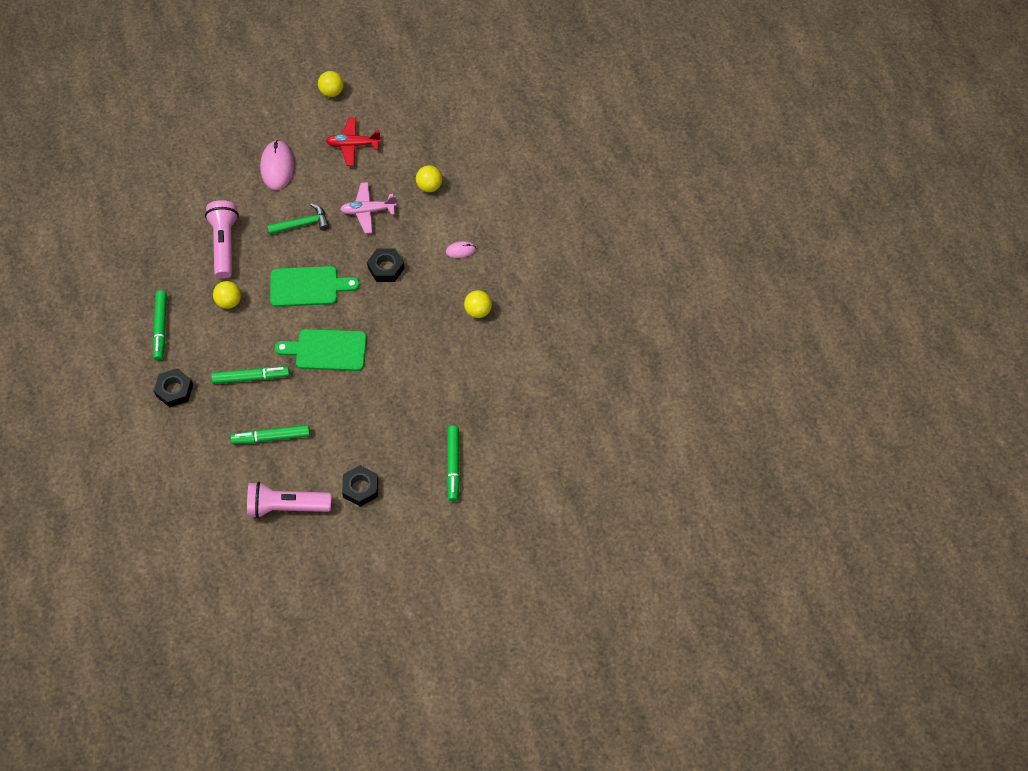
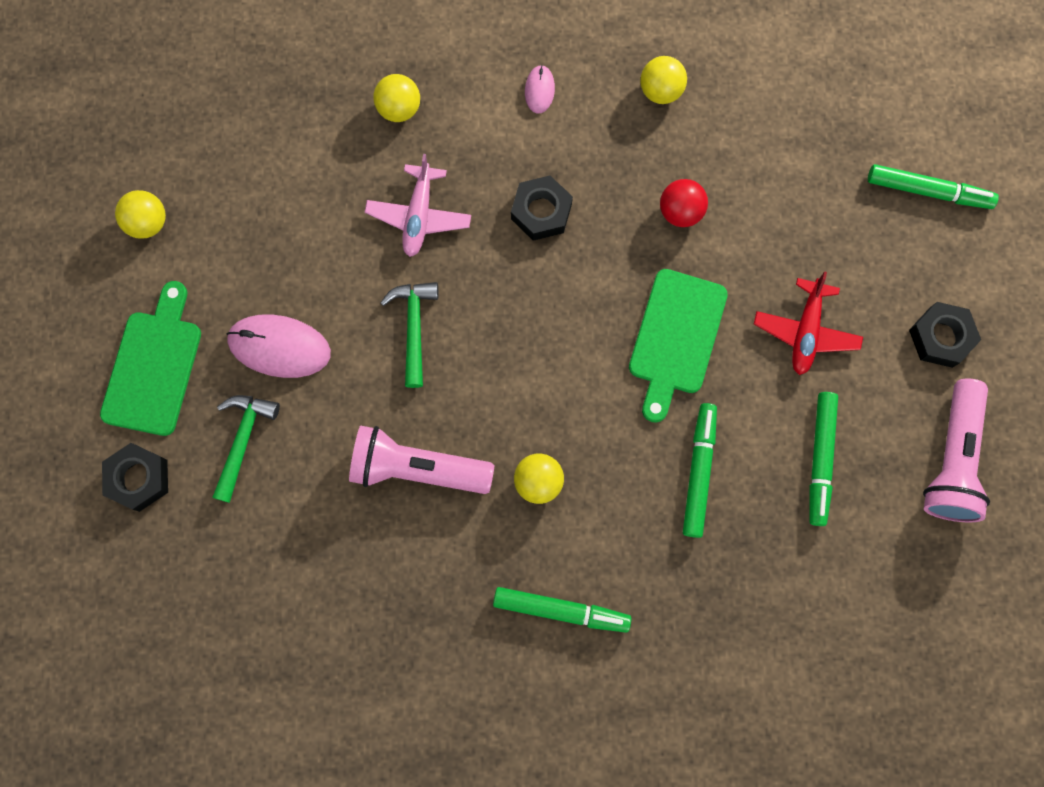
camera: 75 degrees left, 15 degrees up
black nut [154,368,193,407] -> black nut moved to [102,443,168,512]
green cutting board [270,266,360,307] -> green cutting board moved to [100,281,201,436]
red plane [326,117,381,166] -> red plane moved to [754,271,863,375]
none -> green hammer [212,395,280,503]
none -> red ball [660,179,708,227]

